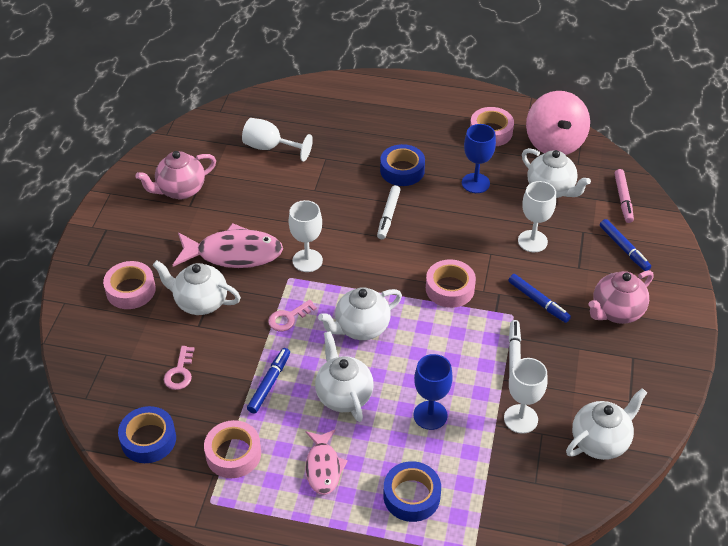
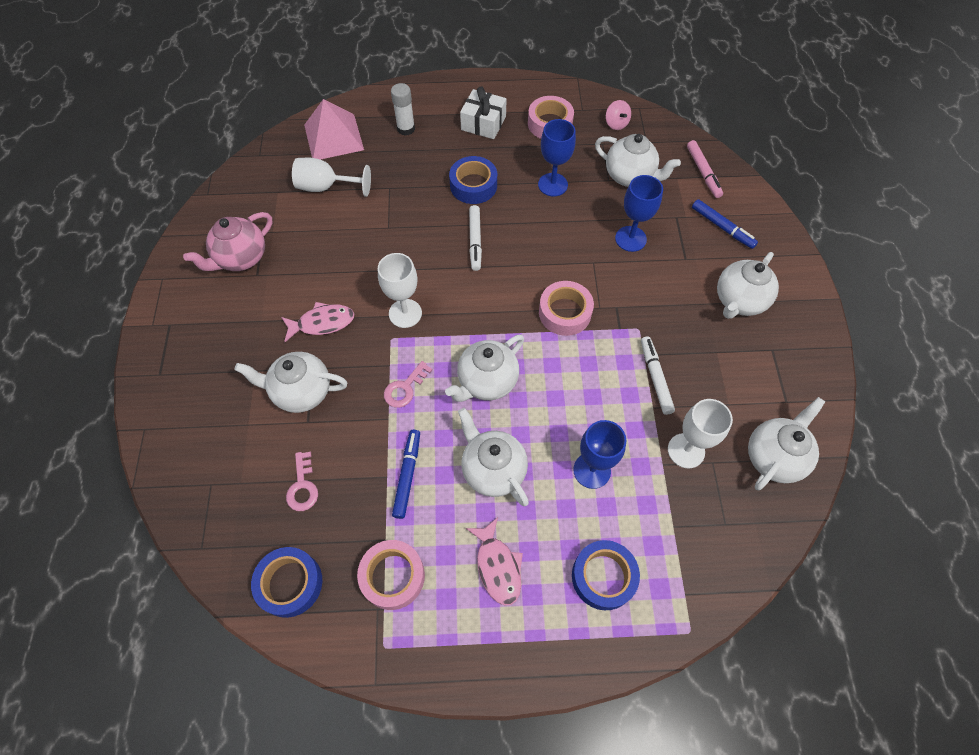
camera: 15 degrees left, 15 degrees up
pink tape [103,261,156,309] -> none
pink fish [173,223,283,268] -> pink fish [281,302,354,342], size x0.60
blue marker [508,274,571,323] -> none
white goblet [518,181,556,252] -> blue goblet [615,175,663,252]
pink spinning top [526,91,590,155] -> pink spinning top [606,100,631,130], size x0.42
pink teapot [589,270,654,324] -> white teapot [717,252,779,319]
none -> pink pyramid [304,99,364,160]
none -> white glue stick [391,83,415,136]
none -> white gift [460,86,507,139]

